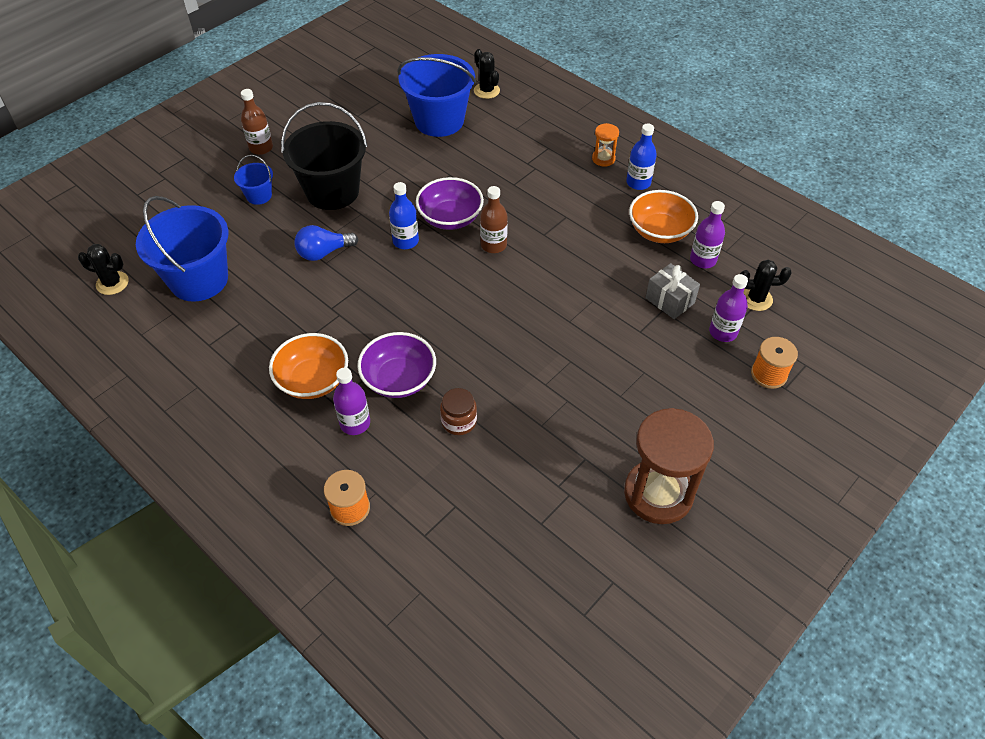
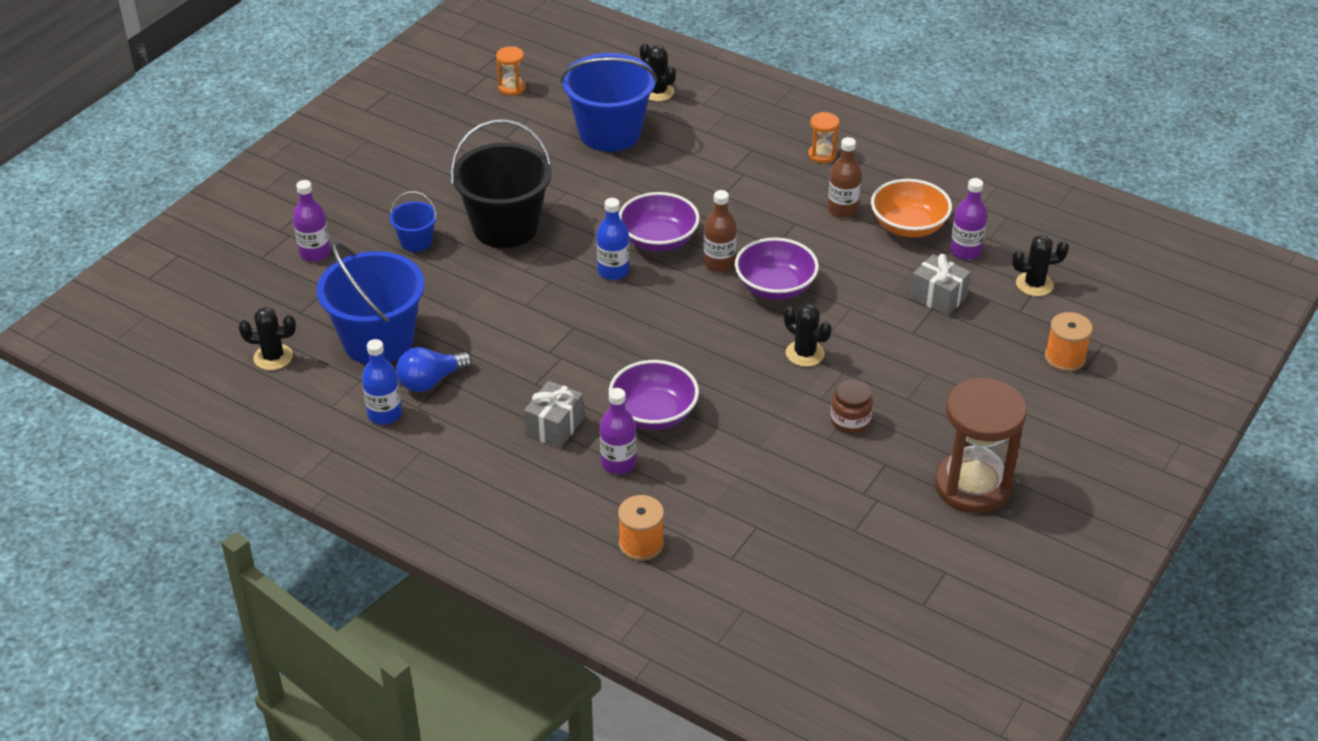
camera: 10 degrees left, 10 degrees down
brown bottle [241,89,273,155] -> brown bottle moved to [828,137,862,218]
orange bowl [269,333,348,399] -> grey gift [524,381,584,449]
blue light bulb [294,225,358,261] -> blue light bulb moved to [396,347,472,392]
brown jar [440,388,477,435] -> brown jar moved to [831,379,873,434]
blue bottle [626,123,657,190] -> blue bottle moved to [362,339,402,425]
purple bottle [709,274,748,342] -> purple bottle moved to [293,180,331,262]
none -> orange hourglass [496,46,526,96]
none -> purple bowl [735,238,819,300]
none -> black cactus [784,303,832,367]

